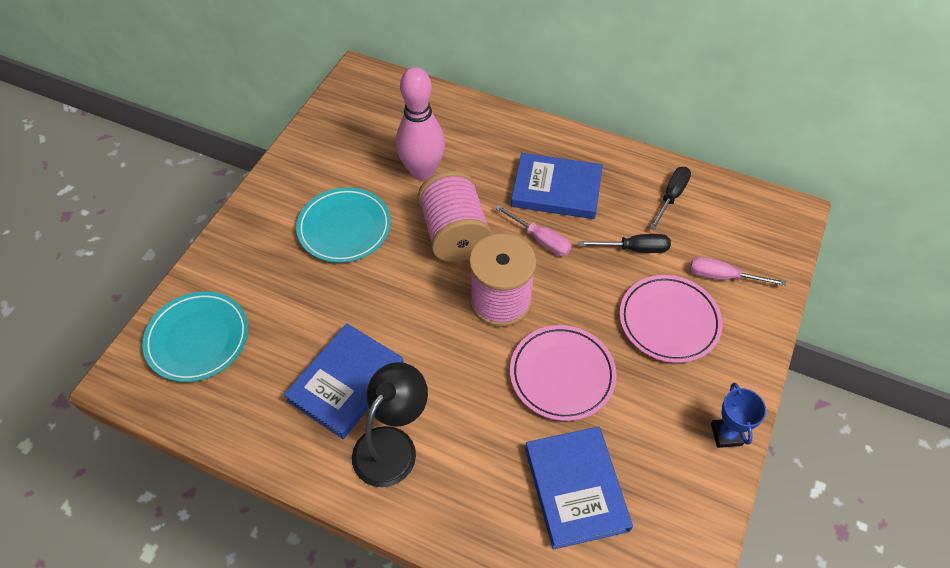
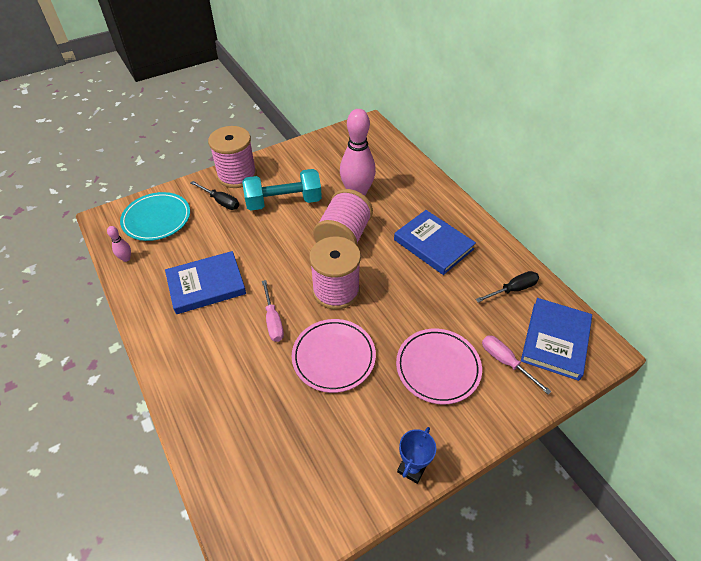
camera: 35 degrees right, 5 degrees down
turquoise plate [296,187,391,263] -> turquoise dumbbell [242,169,322,211]
black lamp [352,362,428,487] -> none
pink screwdriver [495,205,571,256] -> pink screwdriver moved to [262,280,284,342]
blue book [525,426,633,549] -> blue book moved to [521,298,592,381]
black screwdriver [579,234,671,253] -> black screwdriver moved to [191,181,239,210]
none -> pink bowling pin [107,226,131,262]
none -> pink spool [208,126,257,188]

